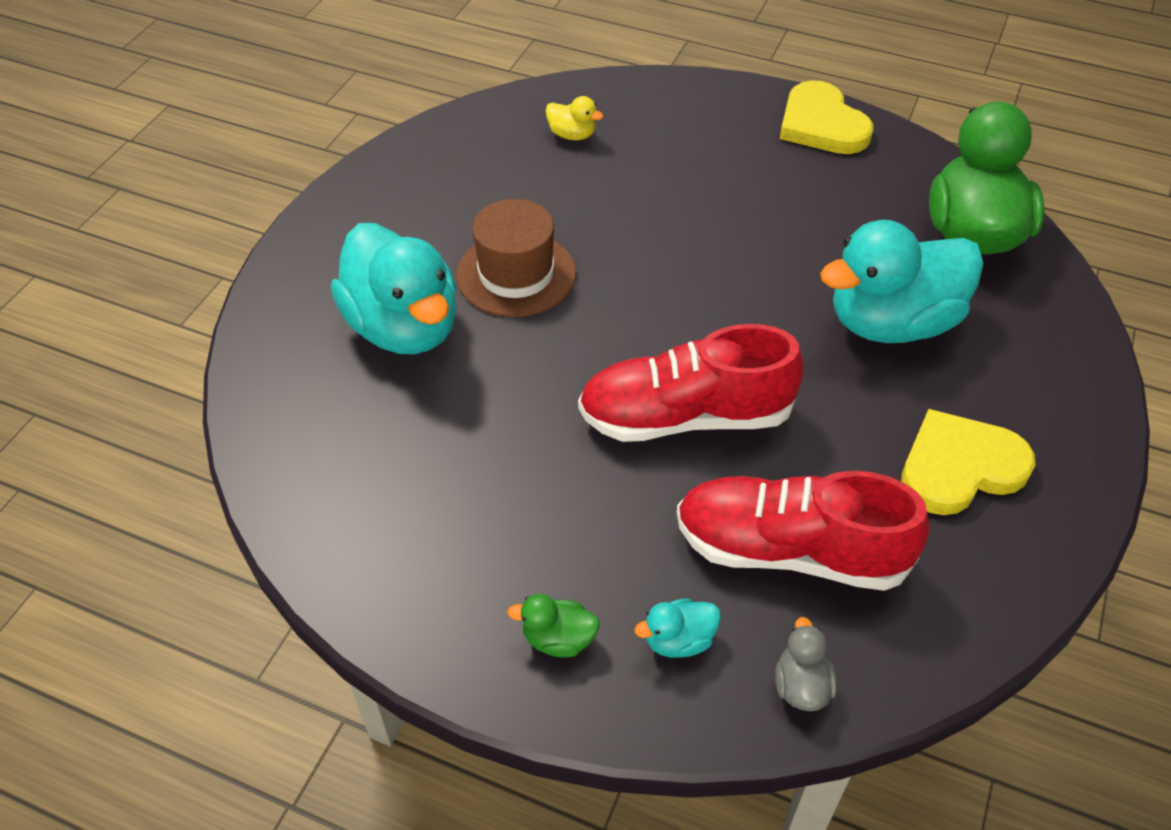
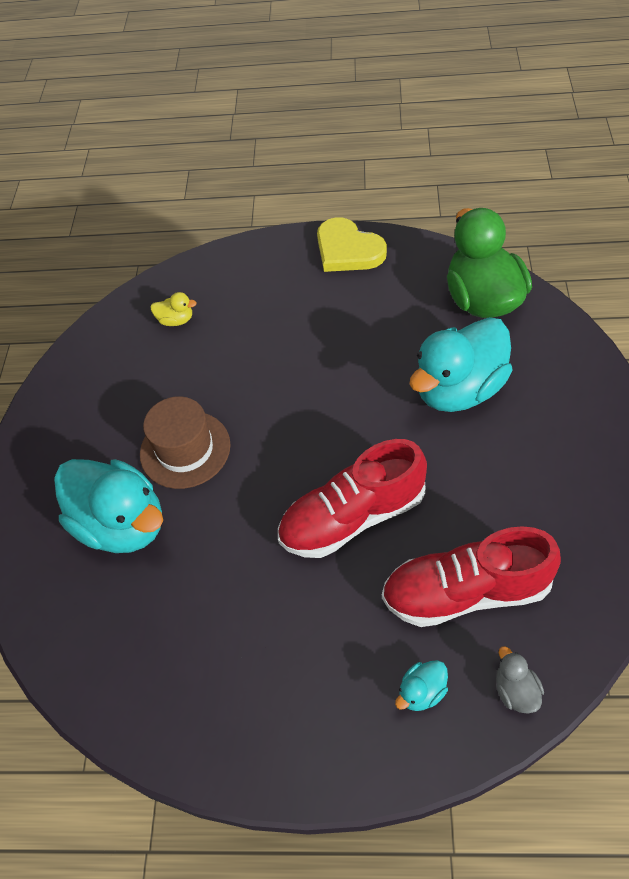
camera: 15 degrees left, 5 degrees up
green duck [507,594,600,657] -> none
yellow heart [901,409,1035,515] -> none

